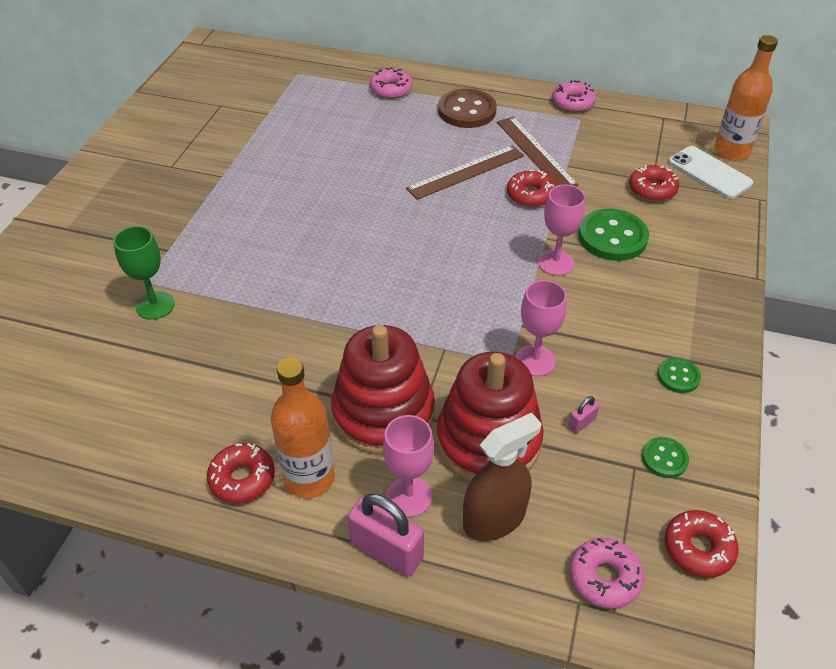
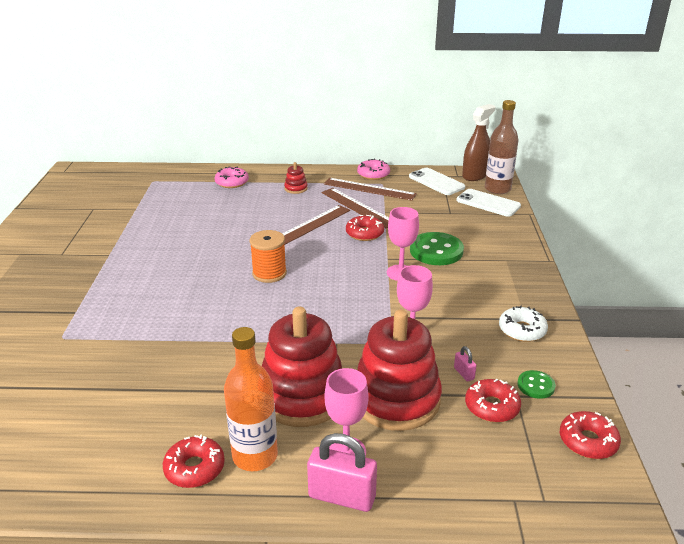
camera: 15 degrees left, 15 degrees down
green goblet [113,226,175,320] -> none
brown button [438,89,497,128] -> red stacking toy [284,162,308,194]
brown spray bottle [463,413,542,541] -> brown spray bottle moved to [462,104,495,181]
pink padlock [568,396,599,433] -> pink padlock turned 60 degrees counterclockwise [454,346,477,382]
pink donut [570,537,644,609] -> none
red donut [629,165,679,202] -> red donut moved to [465,379,521,422]
green button [657,357,701,393] -> white donut [499,305,548,342]
orange bottle [714,35,778,161] -> brown bottle [485,100,519,194]
none -> orange spool [249,230,287,283]
none -> brown ruler [324,178,417,201]
none -> white phone [409,168,465,195]

